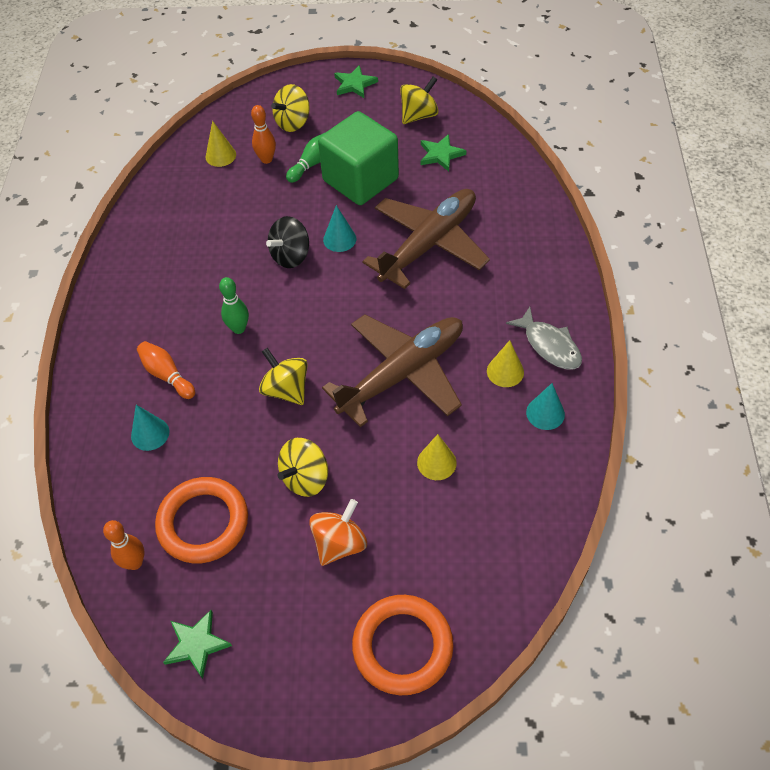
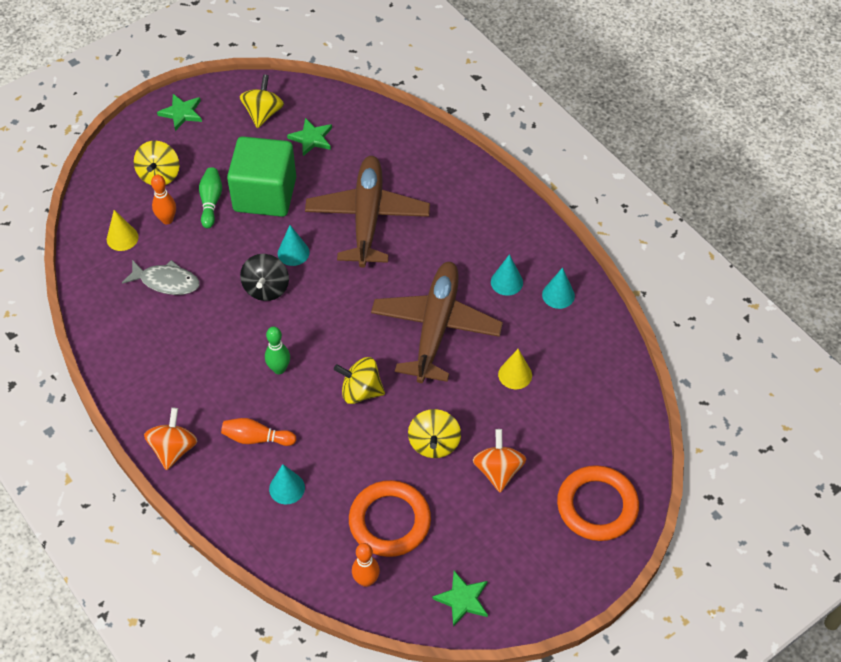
camera: 40 degrees left, 0 degrees up
yellow cone [487,340,524,387] -> turquoise cone [491,254,523,296]
grey fish [506,307,582,370] -> grey fish moved to [122,260,200,295]
none -> orange spinning top [144,407,197,470]

